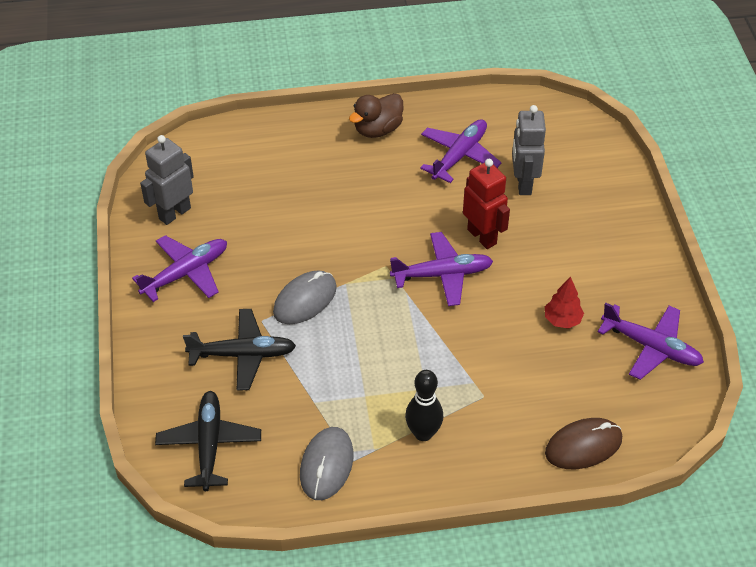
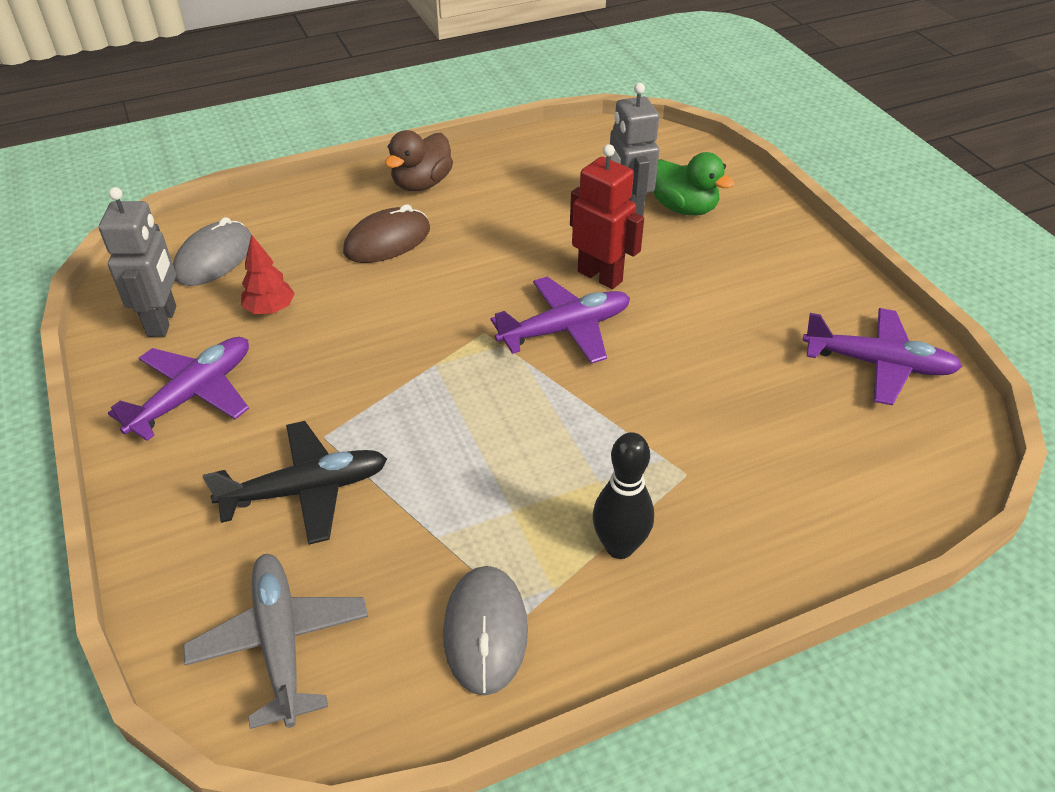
camera: 15 degrees left, 5 degrees down
grey robot [140,135,194,225] -> grey robot turned 150 degrees clockwise [99,187,176,337]
black plane [155,391,261,491] -> grey plane [183,554,368,729]
grey mouse [273,270,337,324] -> grey mouse moved to [173,217,251,286]
purple plane [420,119,502,183] -> none
red tree [545,276,584,329] -> red tree moved to [241,234,295,314]
brown mouse [545,418,622,469] -> brown mouse moved to [343,204,430,263]
none -> green duck [654,152,734,215]

